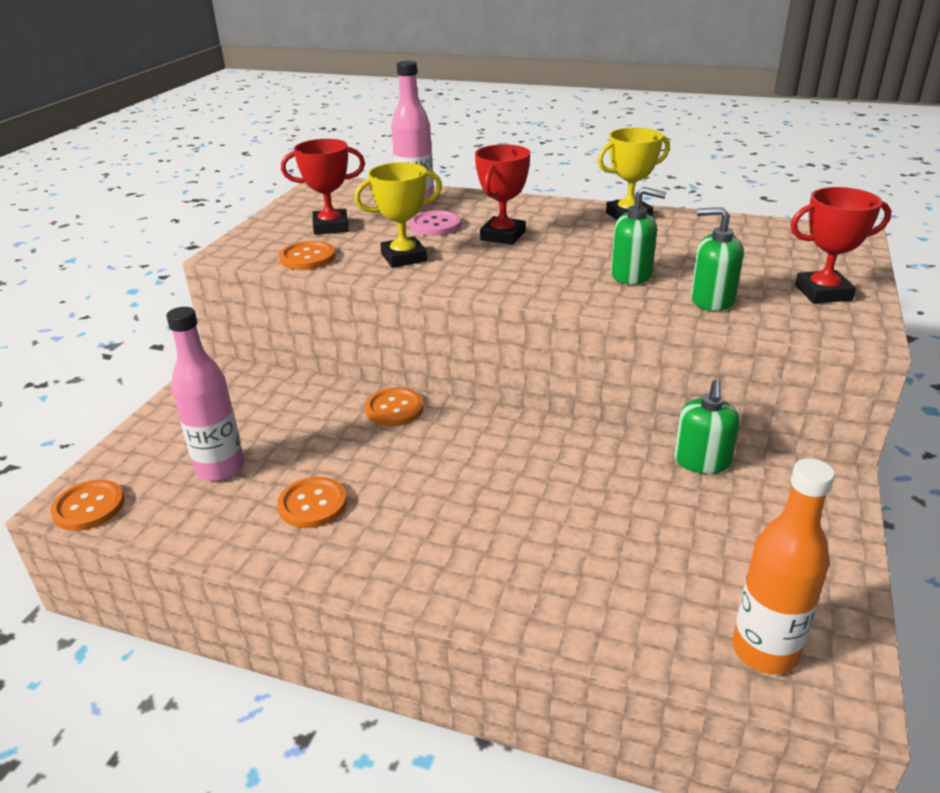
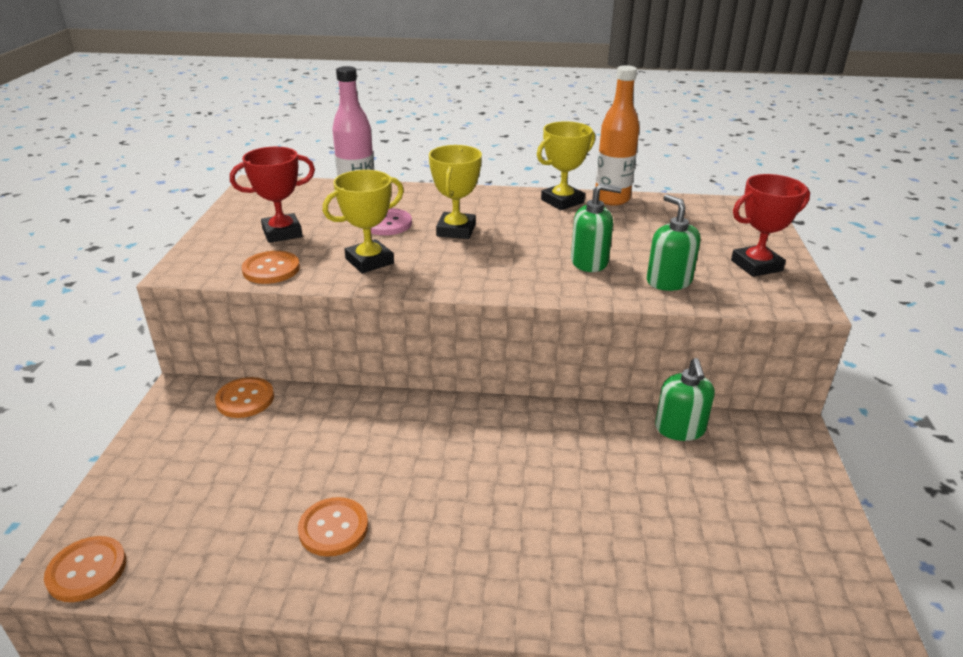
camera: 15 degrees left, 0 degrees up
pink bottle [166,307,244,481] -> none
orange button [365,388,424,426] -> orange button moved to [215,377,274,418]
red trophy [475,144,530,245] -> yellow trophy [429,145,482,239]
green soap dispenser [691,207,744,311] -> green soap dispenser turned 60 degrees clockwise [647,194,701,291]
orange bottle [732,458,835,674] -> orange bottle moved to [595,65,640,206]

